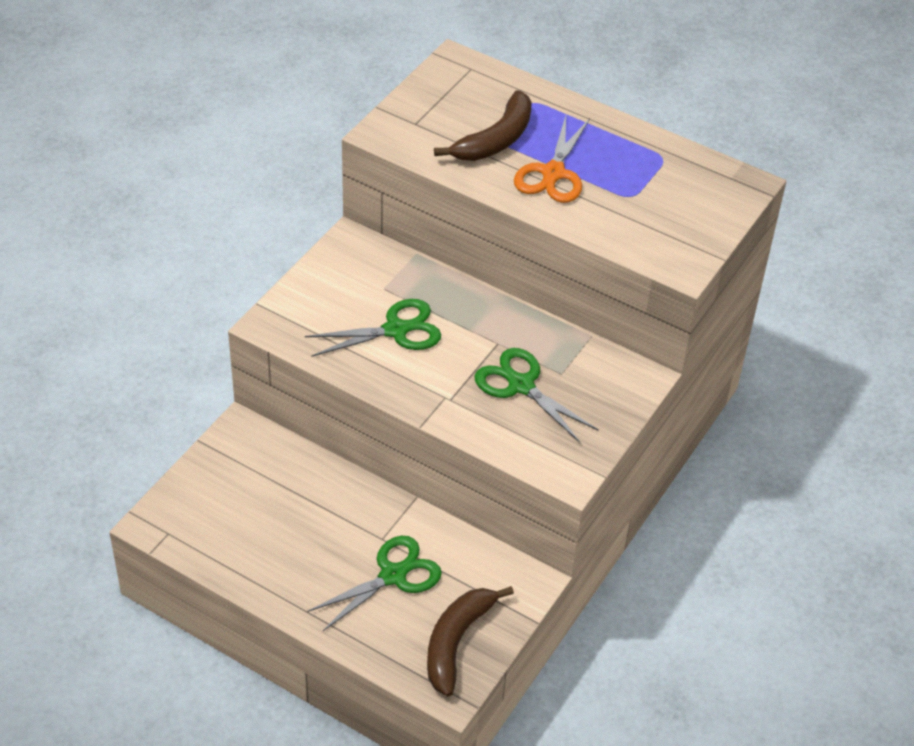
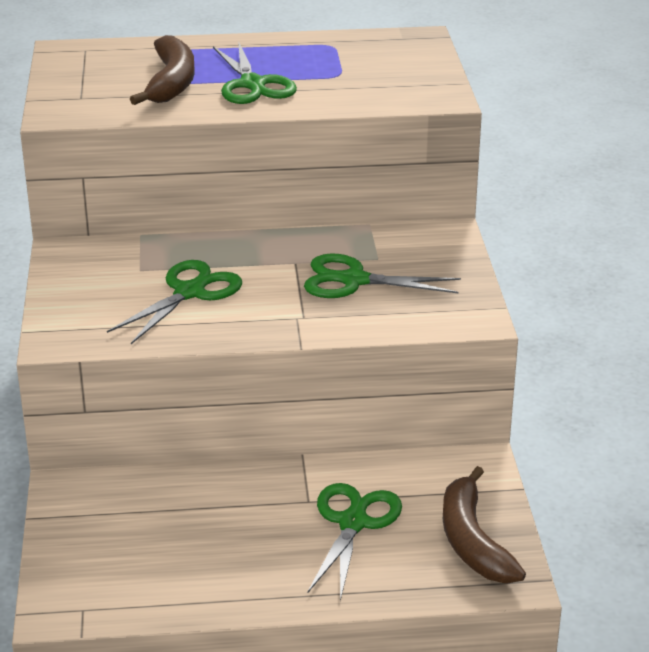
camera: 35 degrees left, 15 degrees down
orange scissors [514,116,590,203] -> green scissors [213,41,297,104]

